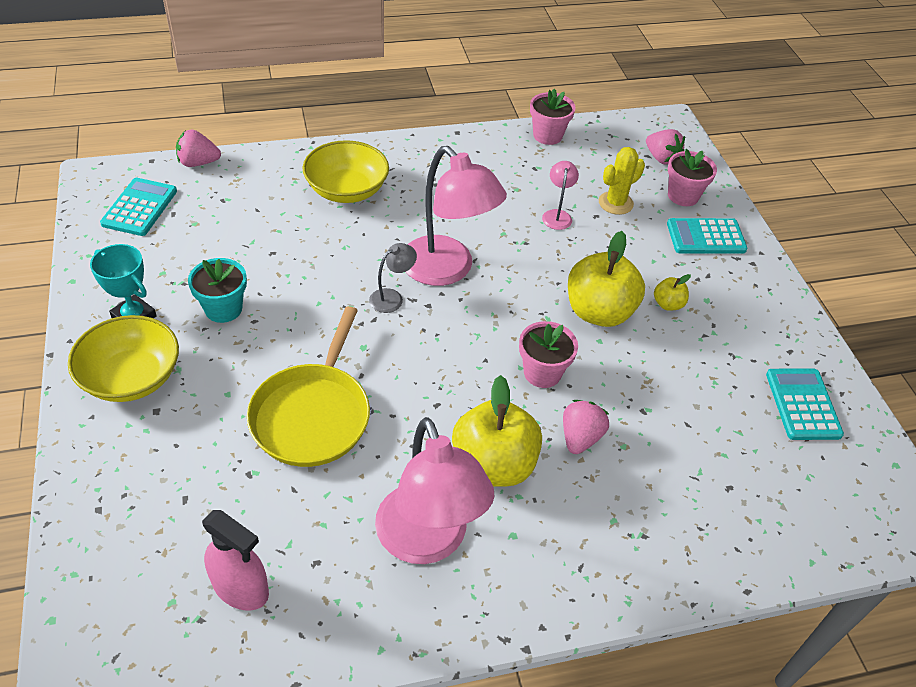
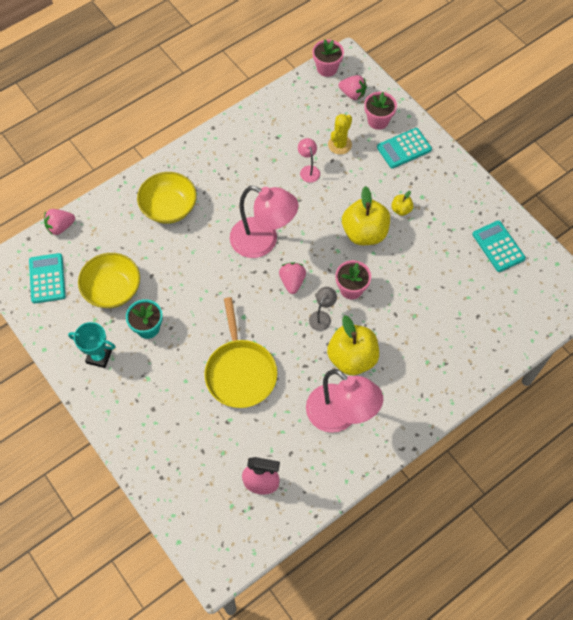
camera: 20 degrees left, 15 degrees up
yellow bowl [68,315,179,402] -> yellow bowl moved to [78,253,140,308]
grey lamp [369,243,417,313] -> grey lamp moved to [309,287,337,331]
pink flower pot [530,89,576,145] -> pink flower pot moved to [312,39,344,77]
pink strawberry [563,400,609,454] -> pink strawberry moved to [279,262,306,294]

